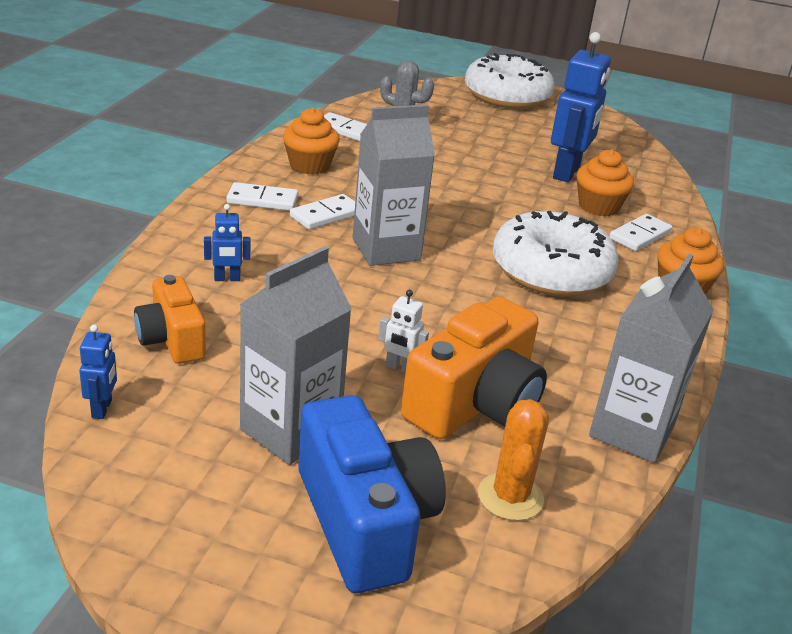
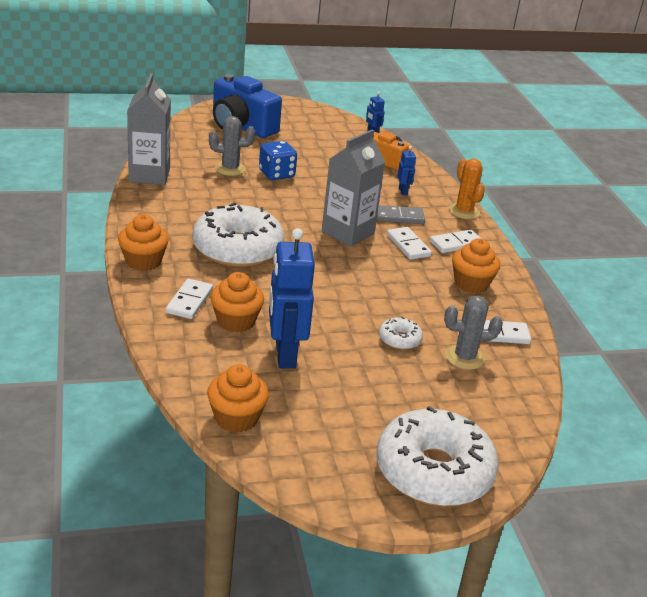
camera: 150 degrees right, 0 degrees up
blue robot [204,204,251,281] -> blue robot turned 120 degrees clockwise [397,146,416,195]
grey carton [240,246,352,465] -> none
white domino [290,194,355,230] -> white domino turned 45 degrees counterclockwise [387,227,432,260]
white robot [378,290,429,373] -> blue dice [259,141,297,180]
orange camera [401,297,547,439] -> grey cactus [209,116,255,176]
orange cactus [478,399,549,521] -> orange cactus moved to [449,159,485,219]
none -> orange cupcake [207,364,269,433]
none -> grey domino [377,205,425,224]
none -> white donut [379,317,423,350]

